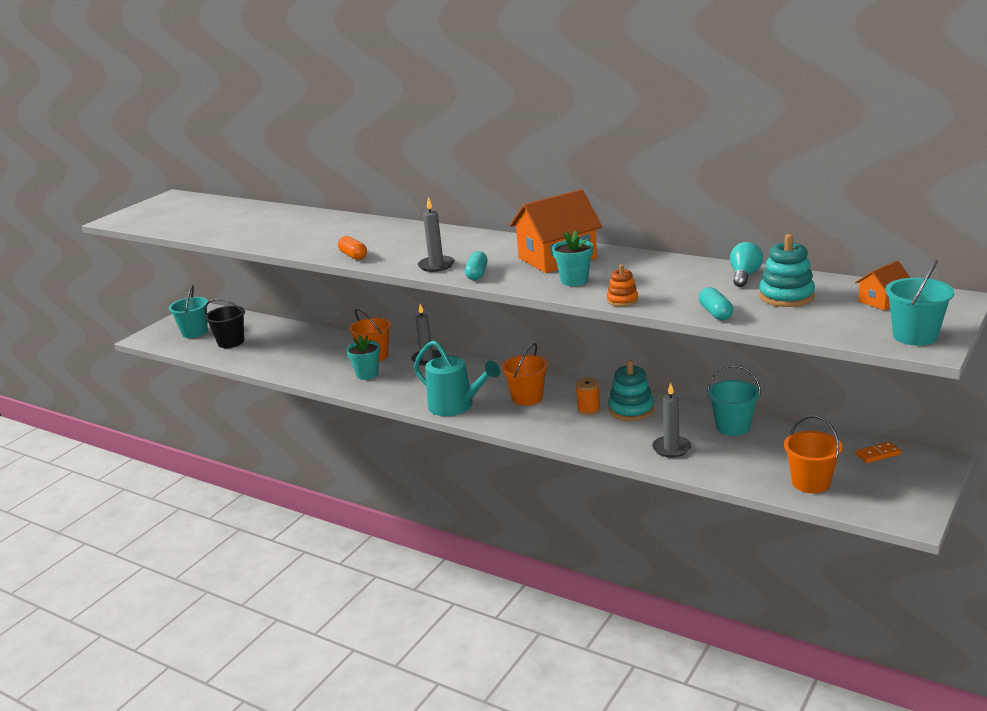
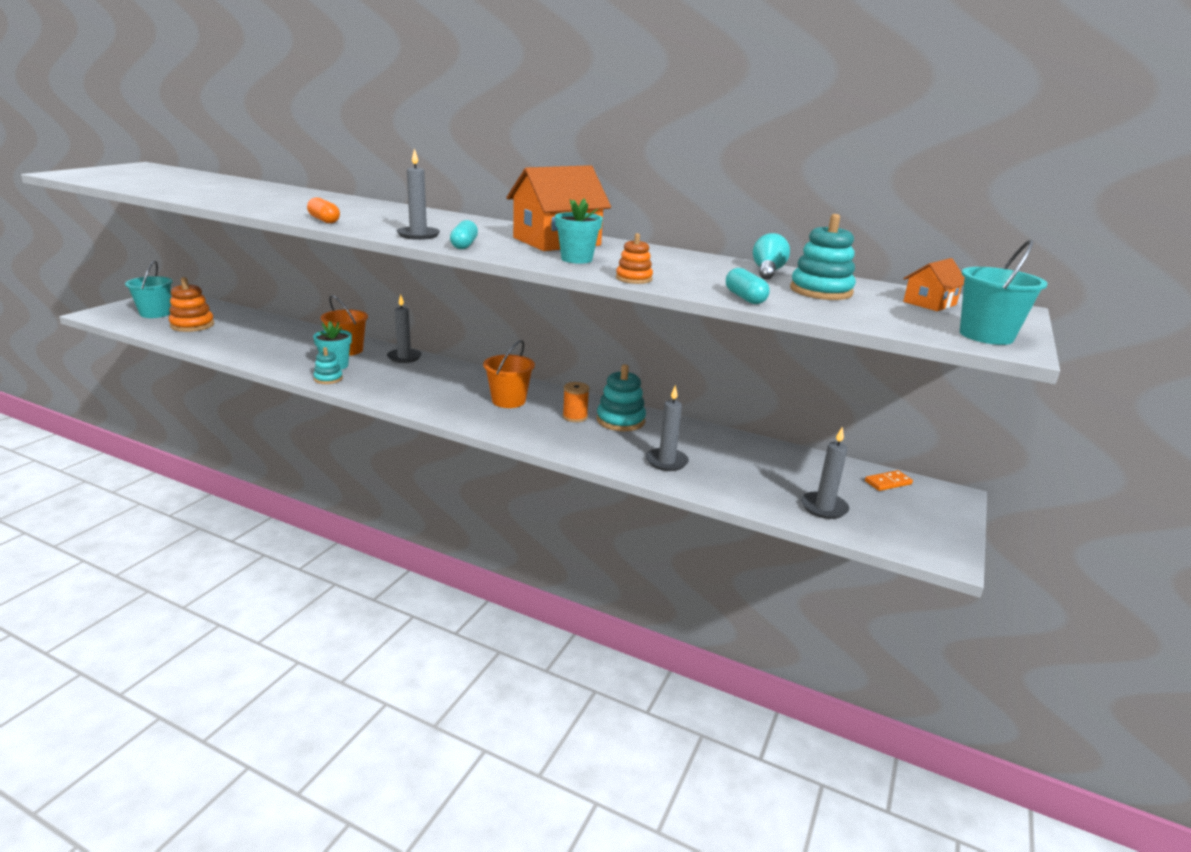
camera: 10 degrees left, 0 degrees up
black bucket [204,299,245,348] -> orange stacking toy [169,277,214,332]
turquoise watering can [414,340,500,416] -> none
turquoise bucket [707,365,761,436] -> none
orange bucket [784,415,843,493] -> grey candle [801,427,849,519]
none -> turquoise stacking toy [313,347,343,384]

